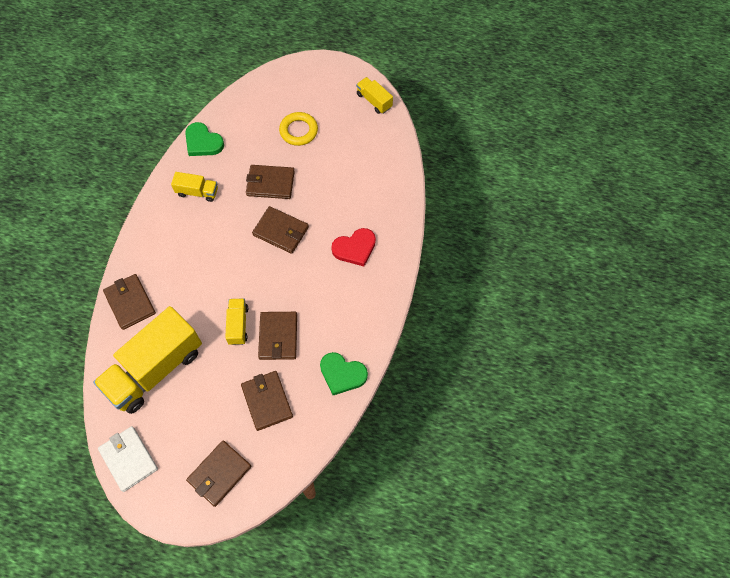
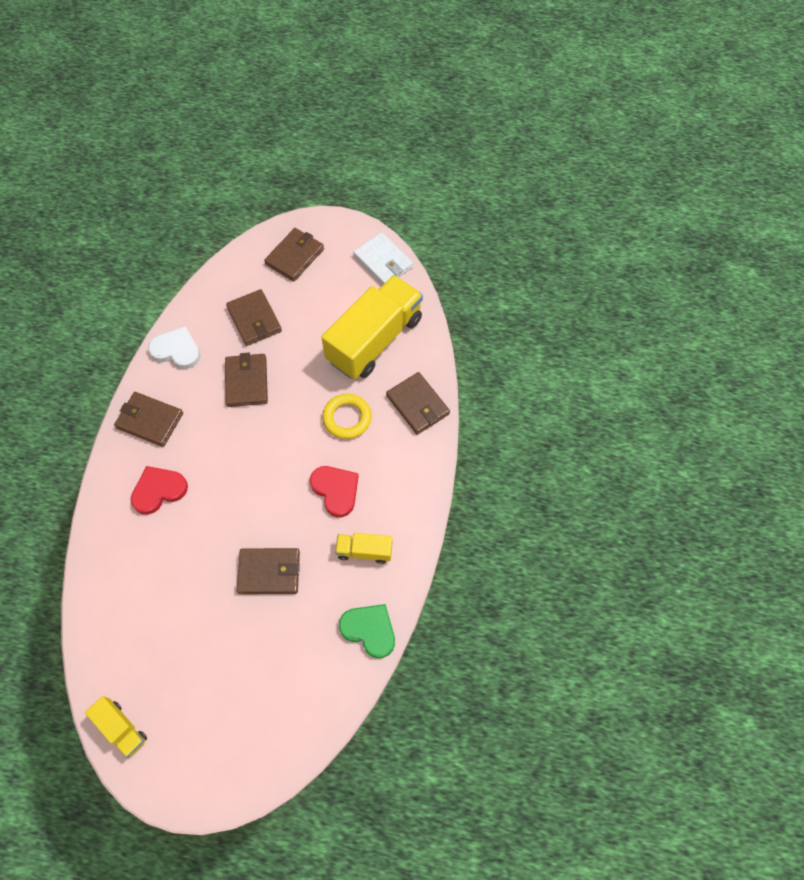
camera: 175 degrees right, 0 degrees up
yellow truck [225,298,248,345] -> none
brown wallet [252,206,309,254] -> brown wallet moved to [114,392,183,447]
yellow ring [279,112,318,146] -> yellow ring moved to [322,394,372,439]
green heart [320,352,368,395] -> white heart [148,326,200,369]
none -> red heart [310,466,359,517]

